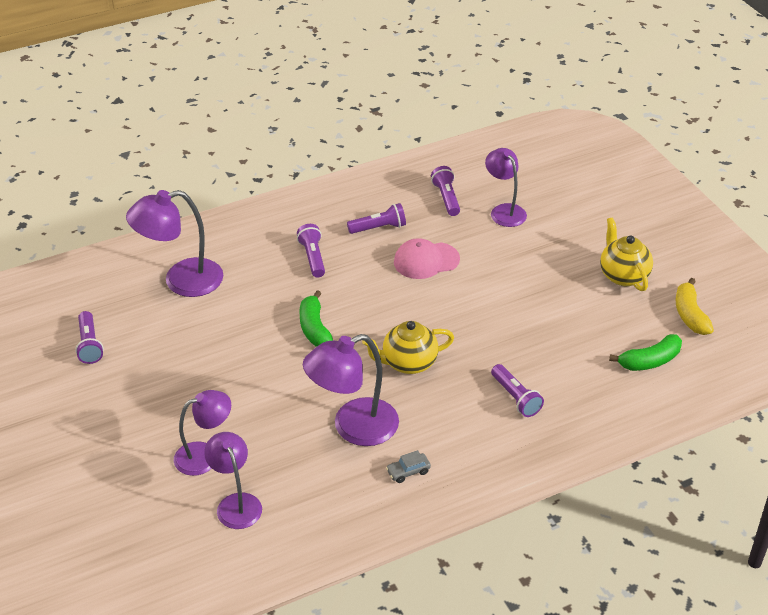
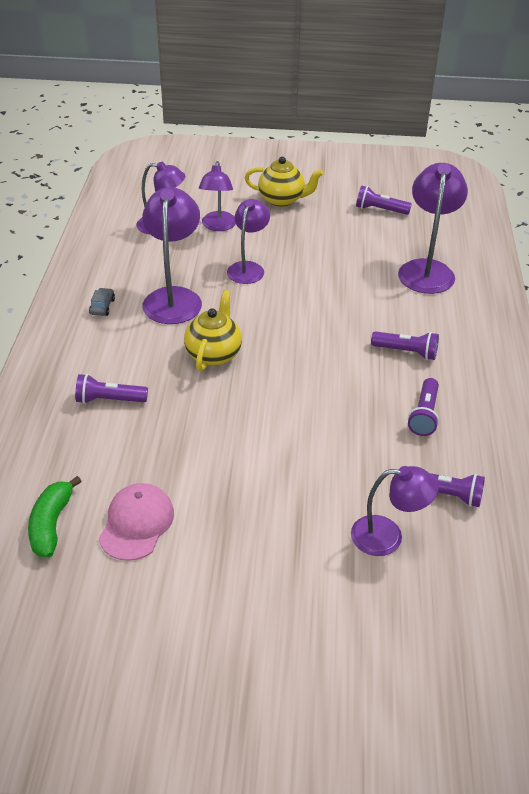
camera: 120 degrees right, 0 degrees up
green banana [299,290,333,347] -> none
pink cap [394,238,460,279] -> pink cap moved to [99,483,174,561]
yellow teapot [600,217,653,291] -> yellow teapot moved to [245,157,323,207]
yellow banana [676,278,714,335] -> none
none -> purple lamp [227,199,270,284]

